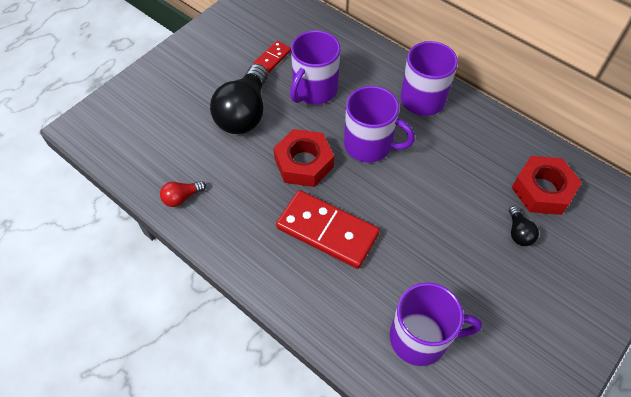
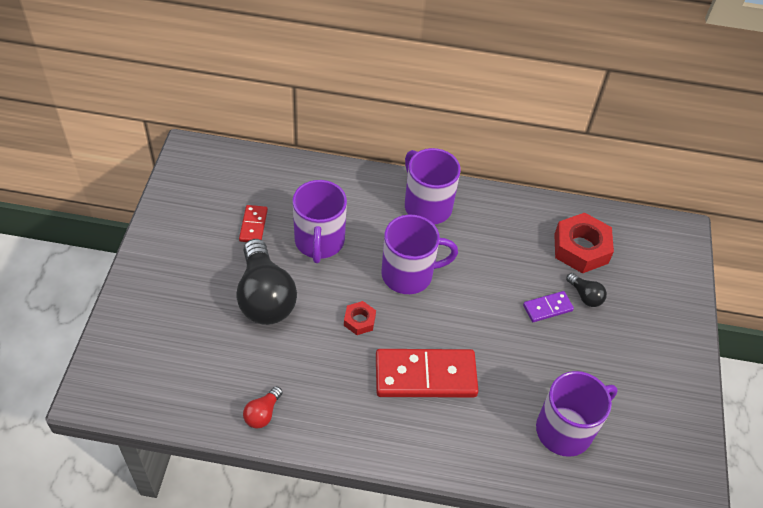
camera: 35 degrees left, 5 degrees down
red nut [274,129,334,187] -> red nut [344,301,376,335], size x0.52
none -> purple domino [523,291,574,322]

